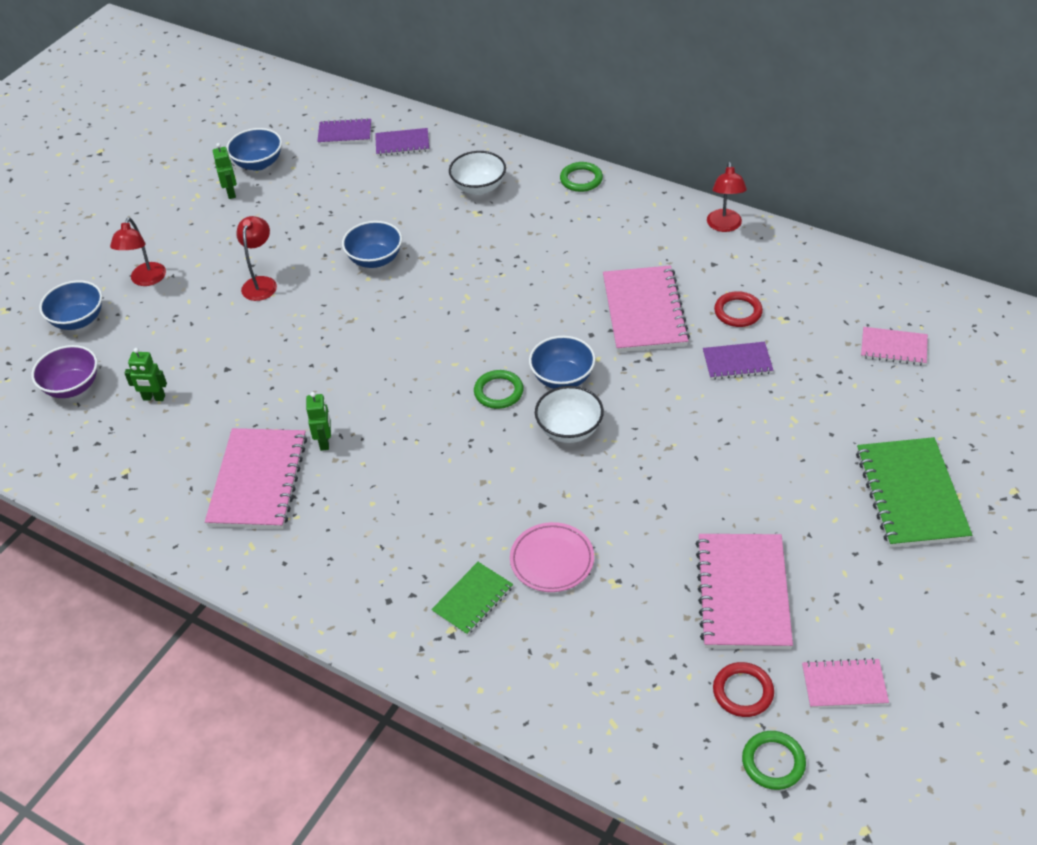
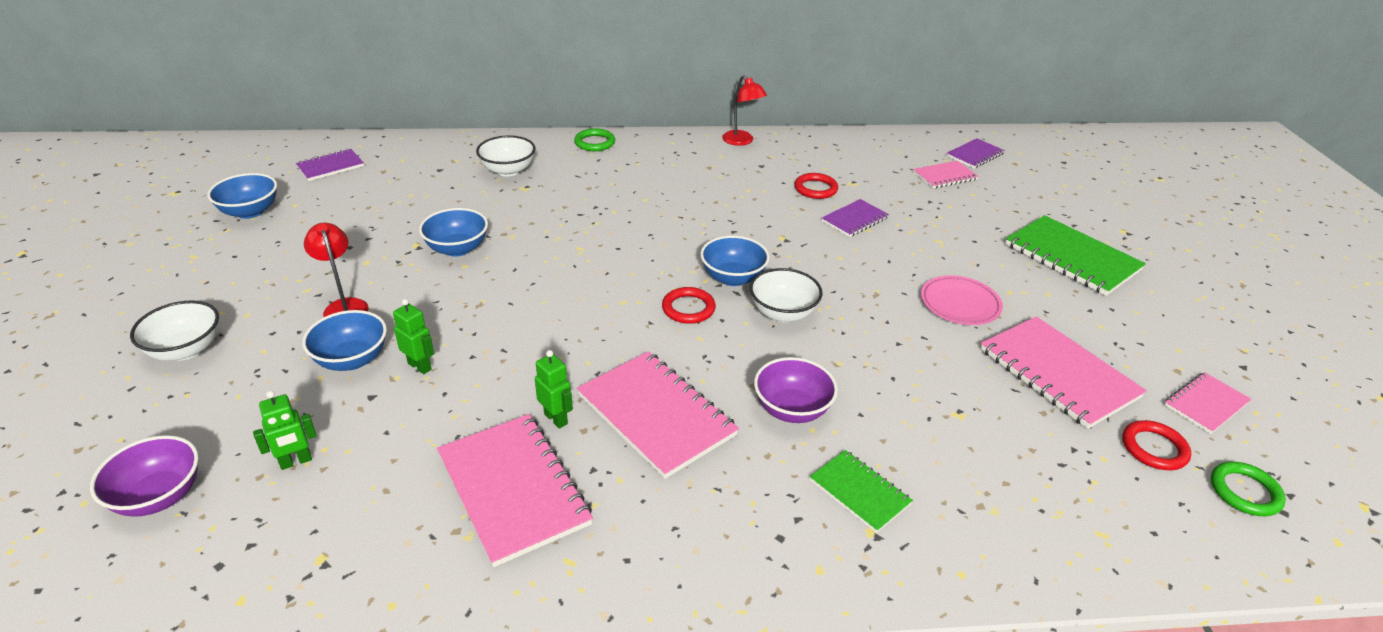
camera: 40 degrees left, 10 degrees down
blue bowl [39,280,102,330] -> blue bowl moved to [302,310,387,371]
red lamp [110,217,166,286] -> white bowl [130,301,219,361]
green robot [213,143,237,199] -> green robot moved to [393,299,434,374]
purple notebook [375,128,429,156] -> purple notebook moved to [947,138,1005,168]
green notebook [431,562,513,635] -> green notebook turned 45 degrees counterclockwise [810,450,913,533]
green ring [474,370,524,409] -> red ring [662,287,716,324]
pink plate [510,522,594,592] -> pink plate moved to [921,275,1003,325]
pink notebook [603,265,690,352] -> pink notebook moved to [577,351,739,479]
none -> purple bowl [754,357,838,423]

